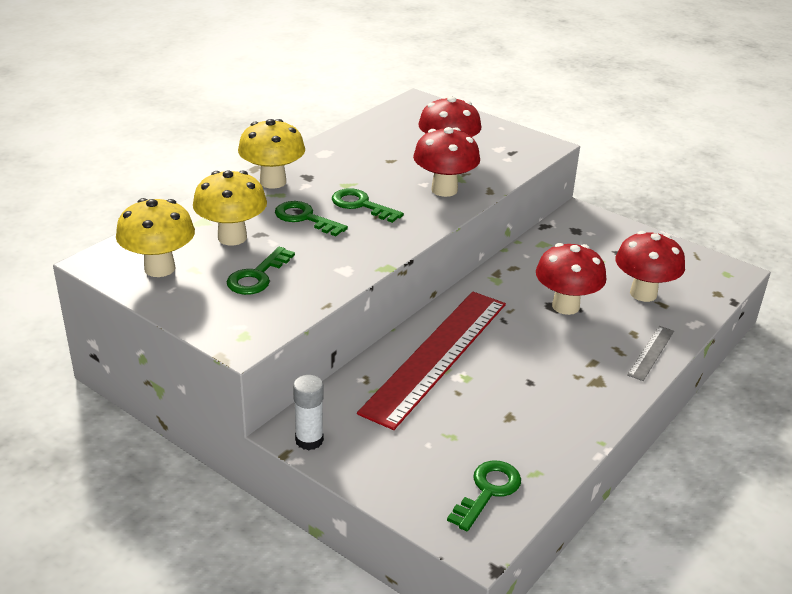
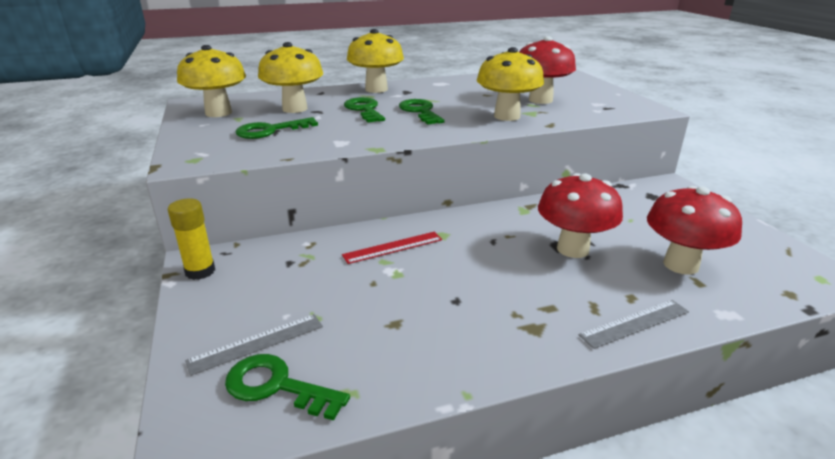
camera: 35 degrees right, 5 degrees down
white glue stick [293,375,324,450] -> yellow glue stick [168,198,215,280]
red ruler [357,292,506,430] -> red ruler [342,232,442,264], size x0.41
red mushroom [413,127,480,197] -> yellow mushroom [477,47,544,121]
green key [447,461,521,531] -> green key turned 135 degrees counterclockwise [225,354,350,421]
none -> grey ruler [185,314,323,376]

